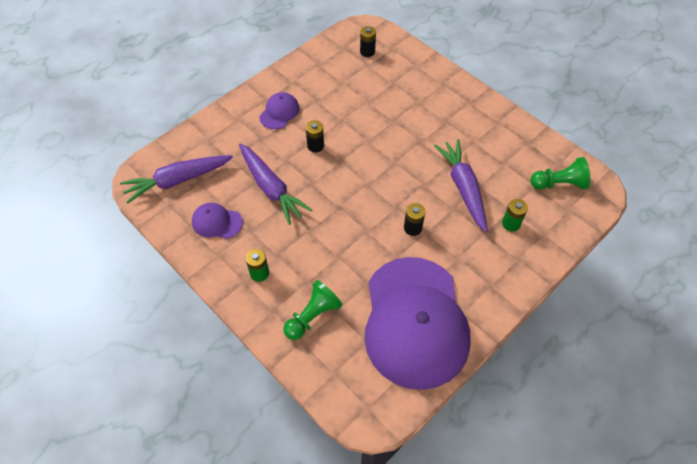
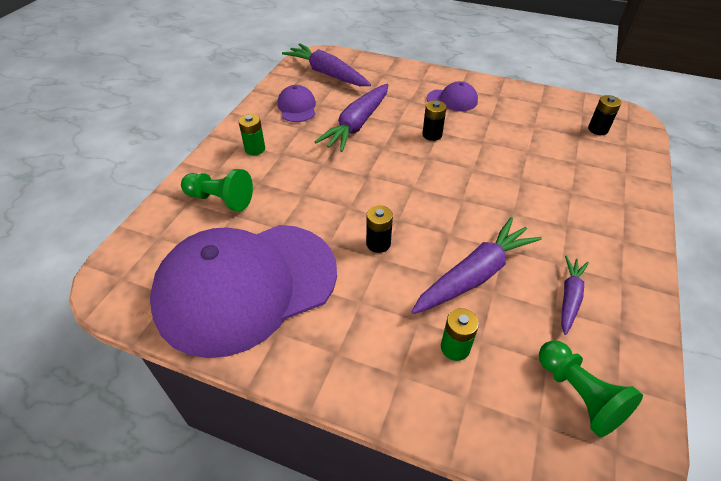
camera: 65 degrees right, 10 degrees down
none -> purple carrot [561,256,589,335]

